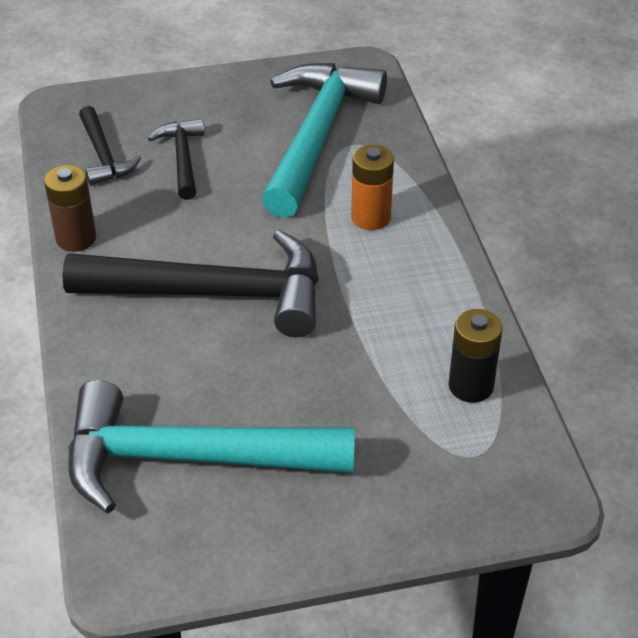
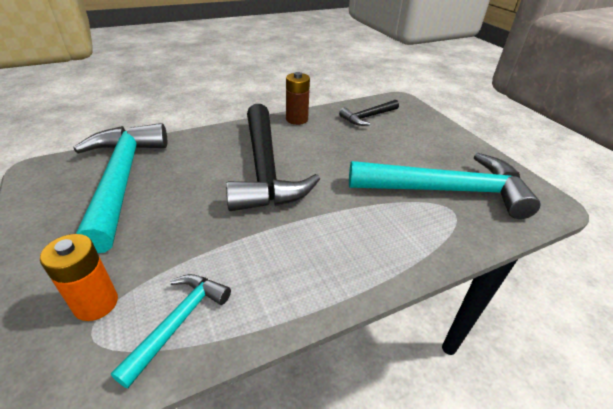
camera: 75 degrees right, 5 degrees down
black hammer [148,119,205,200] -> none
orange battery [351,145,394,230] -> orange battery moved to [40,234,118,321]
black battery [449,309,502,403] -> turquoise hammer [111,274,231,388]

